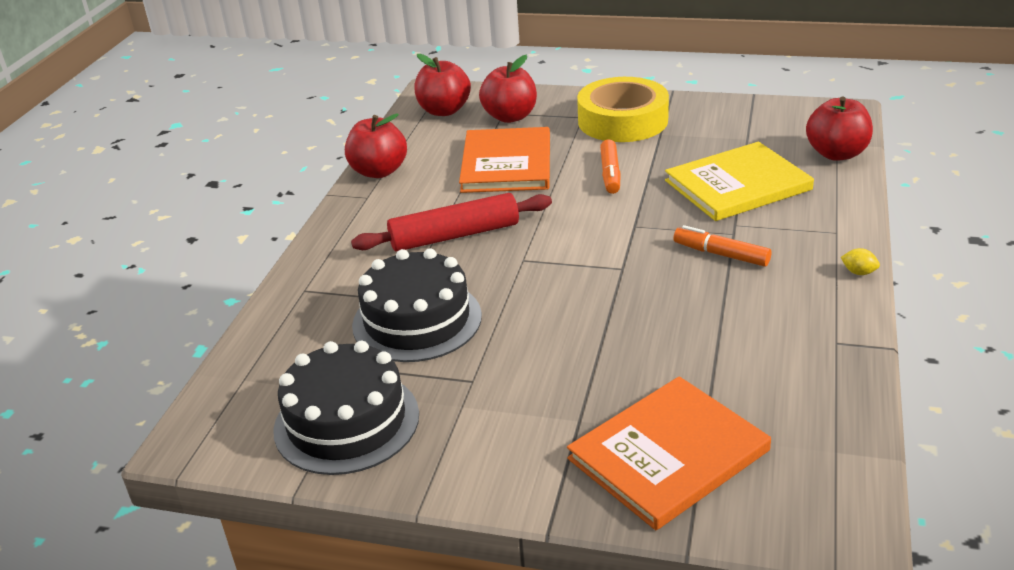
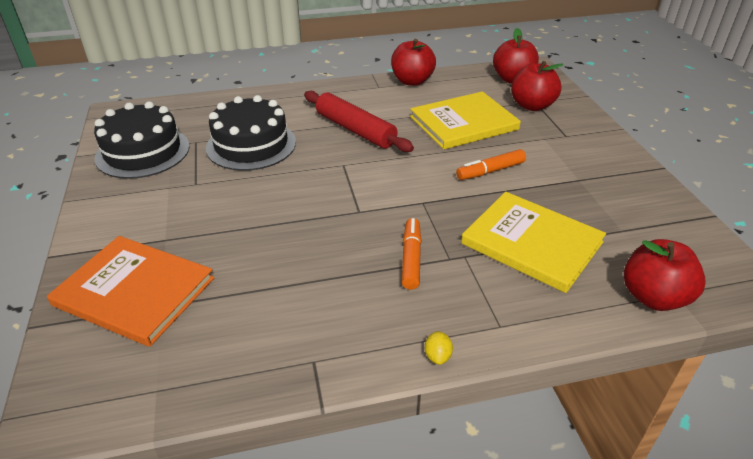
camera: 60 degrees right, 5 degrees up
orange book [459,127,550,193] -> yellow book [410,91,521,150]
yellow tape [577,77,669,142] -> none

